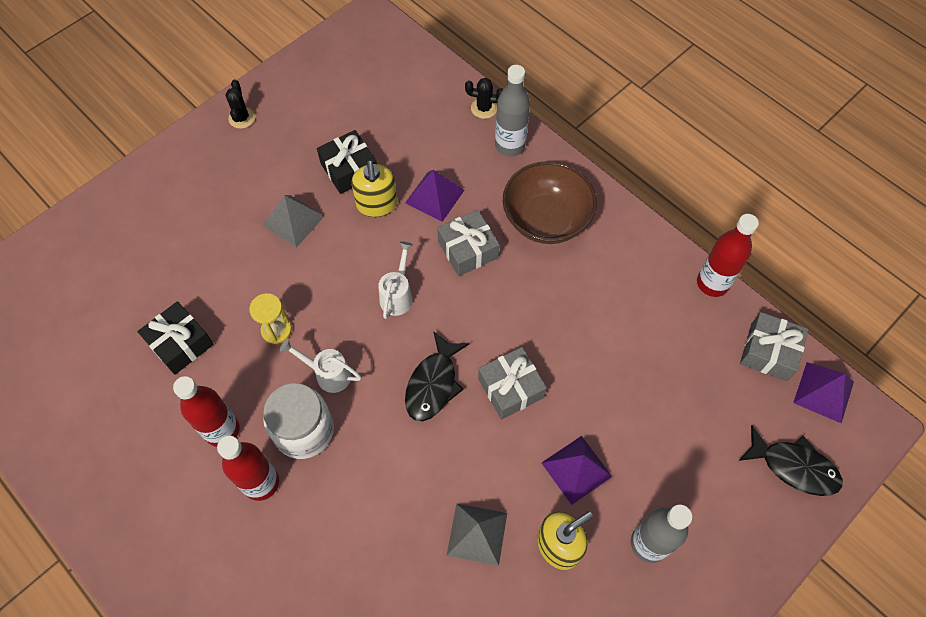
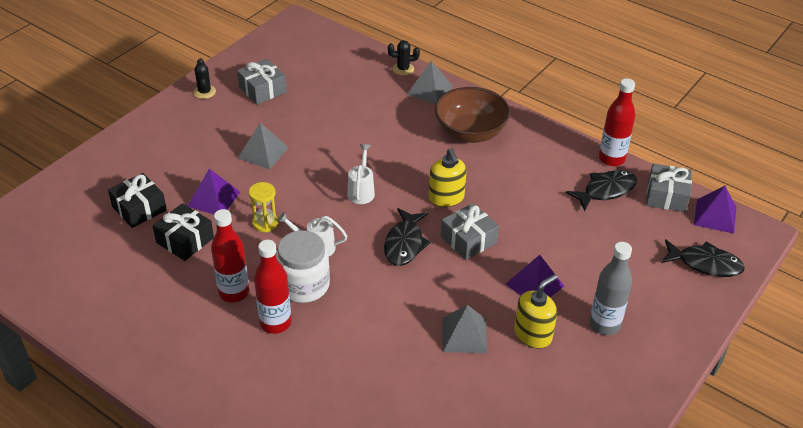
camera: 10 degrees left, 20 degrees down
black gift [317,130,377,194] -> black gift moved to [108,173,167,228]
yellow soap dispenser [351,160,397,217] -> yellow soap dispenser moved to [429,148,467,207]
purple pyramid [405,170,465,222] -> purple pyramid moved to [188,169,240,215]
grey gift [437,210,500,276] -> grey gift moved to [237,59,287,104]
grey bottle [495,65,530,157] -> grey pyramid [407,61,453,104]
none -> black fish [566,170,637,212]

